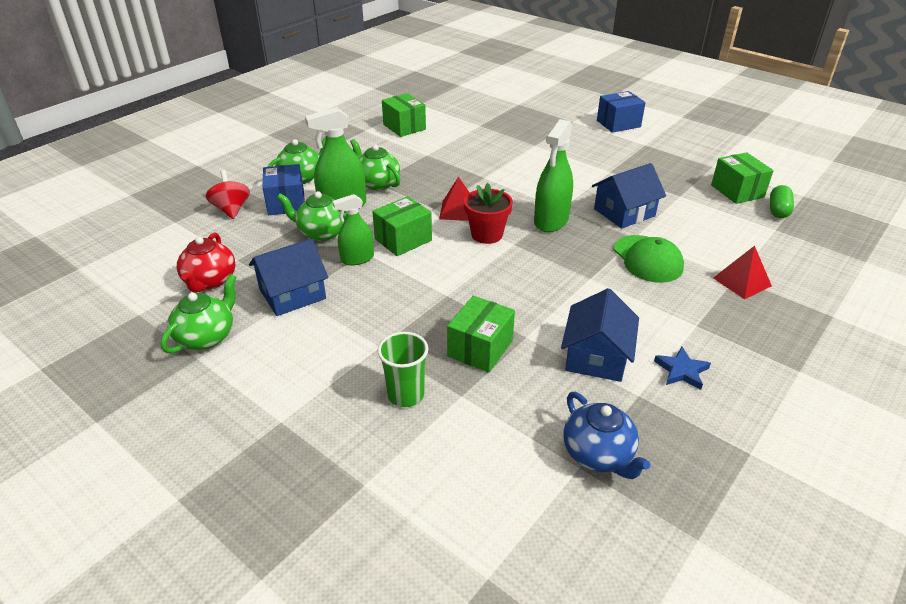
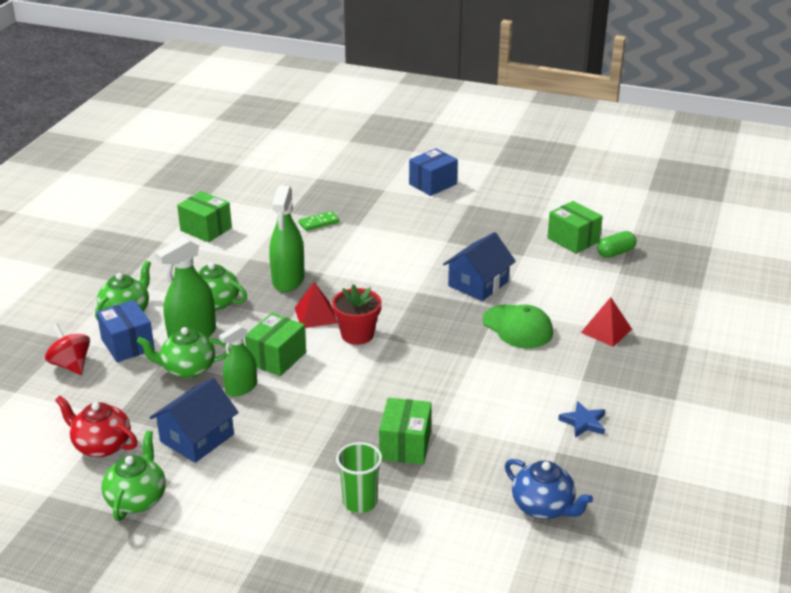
camera: 20 degrees left, 5 degrees down
red teapot [177,233,235,292] -> red teapot turned 135 degrees clockwise [55,396,137,457]
green spray bottle [534,119,573,232] -> green spray bottle moved to [269,186,305,292]
blue house [561,288,639,382] -> none
green capsule [770,185,794,218] -> green capsule turned 60 degrees clockwise [597,231,636,258]
none -> green domino [299,211,339,231]

